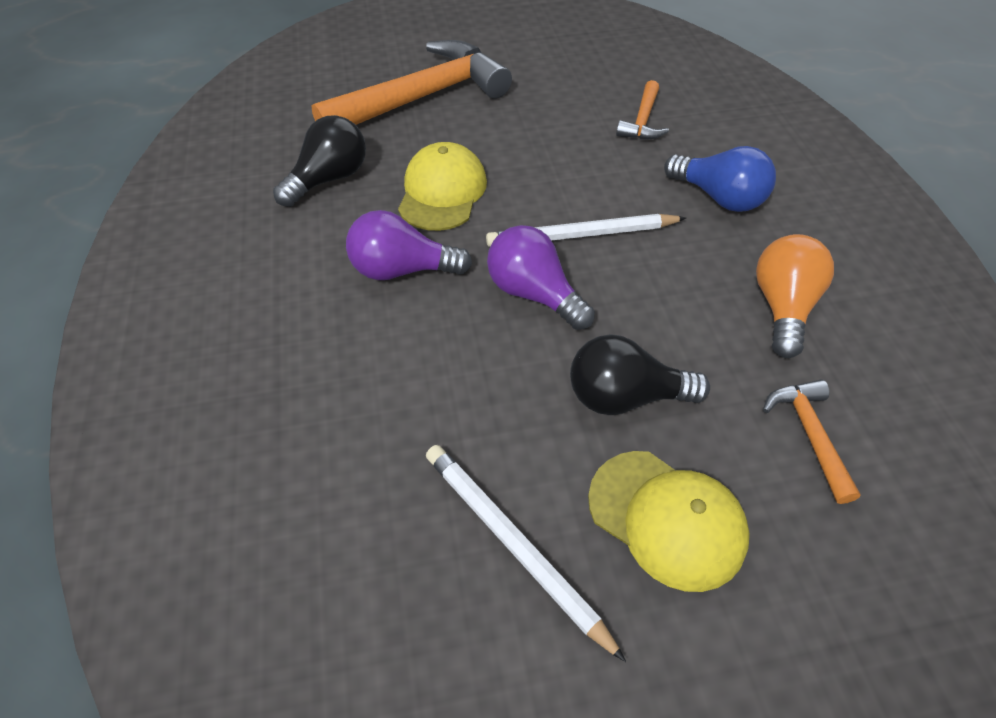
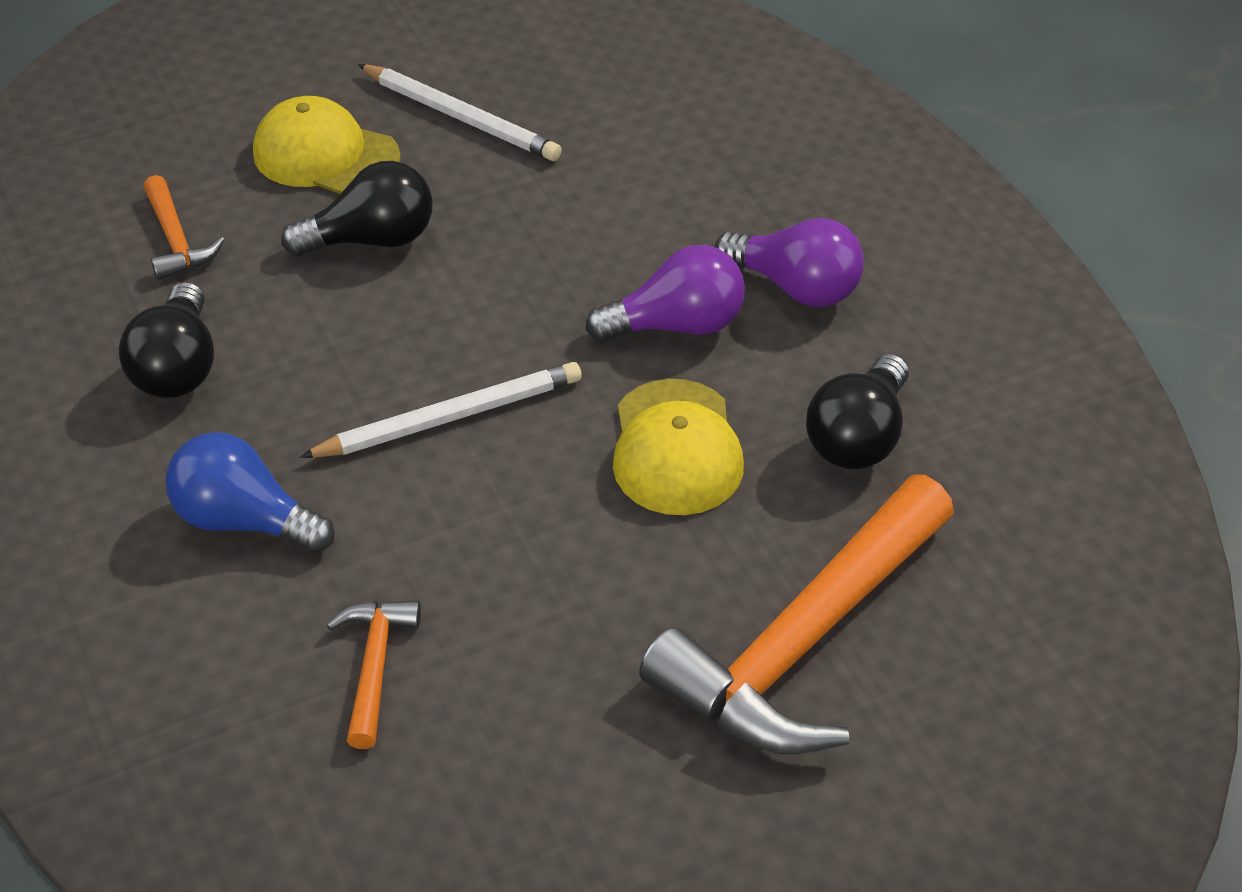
camera: 165 degrees right, 5 degrees down
purple light bulb [487,225,595,330] -> purple light bulb moved to [714,218,864,307]
orange light bulb [756,234,834,358] -> black light bulb [119,282,214,398]

